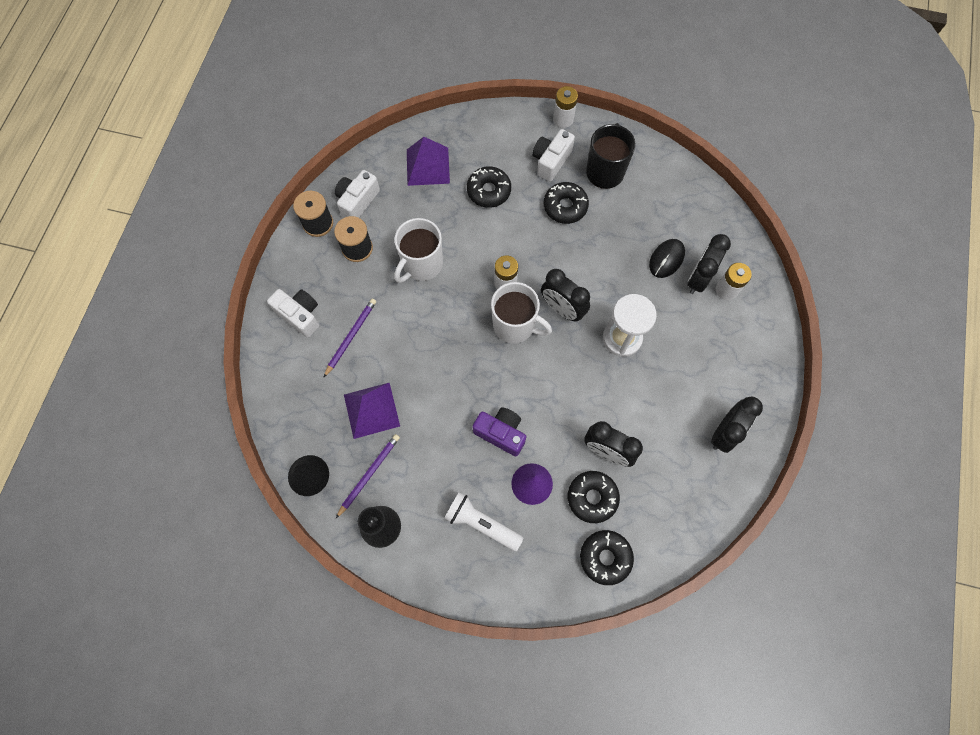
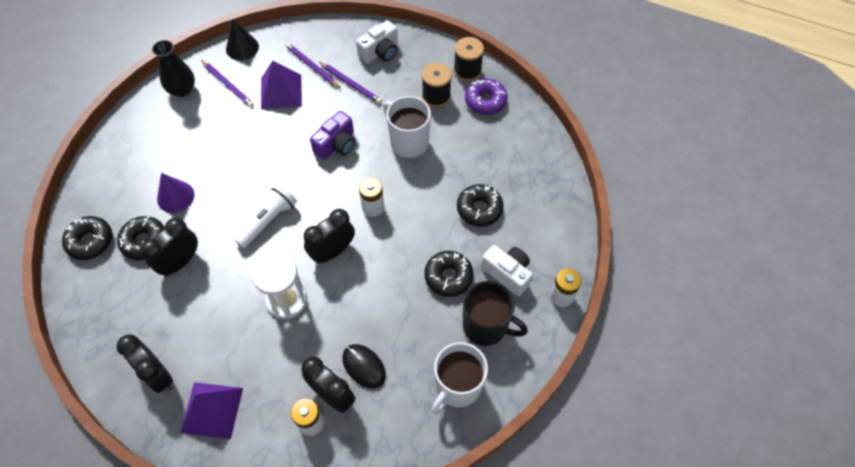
camera: 100 degrees right, 10 degrees down
white camera [335,170,380,218] -> purple donut [465,78,508,115]
purple pyramid [407,137,450,186] -> purple pyramid moved to [180,382,243,439]
white flashlight [444,492,524,551] -> white flashlight moved to [234,184,297,248]
purple camera [472,407,526,456] -> purple camera moved to [310,111,355,160]
white mug [491,282,552,344] -> white mug moved to [431,342,488,414]
none -> purple pencil [285,43,341,88]

